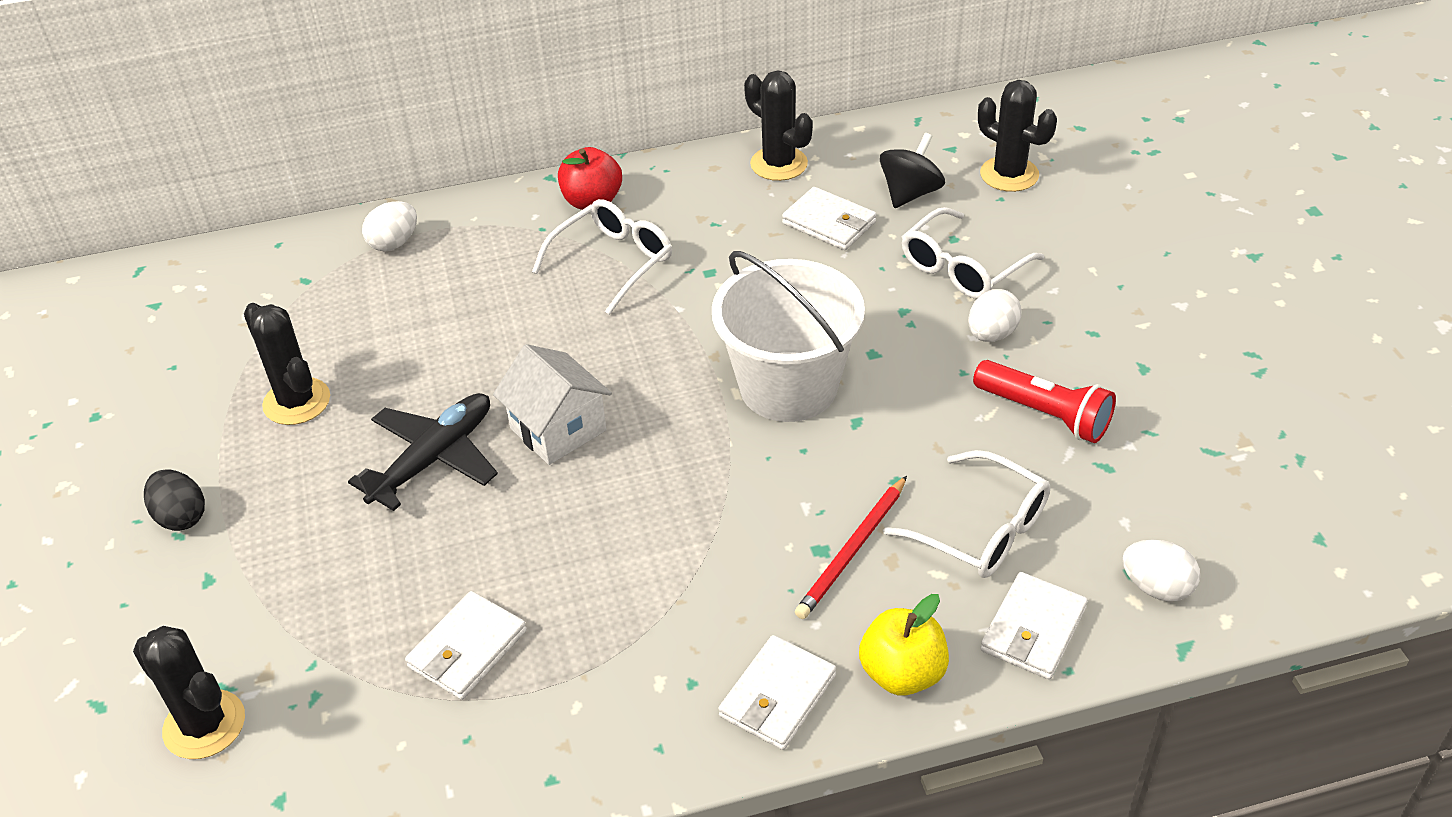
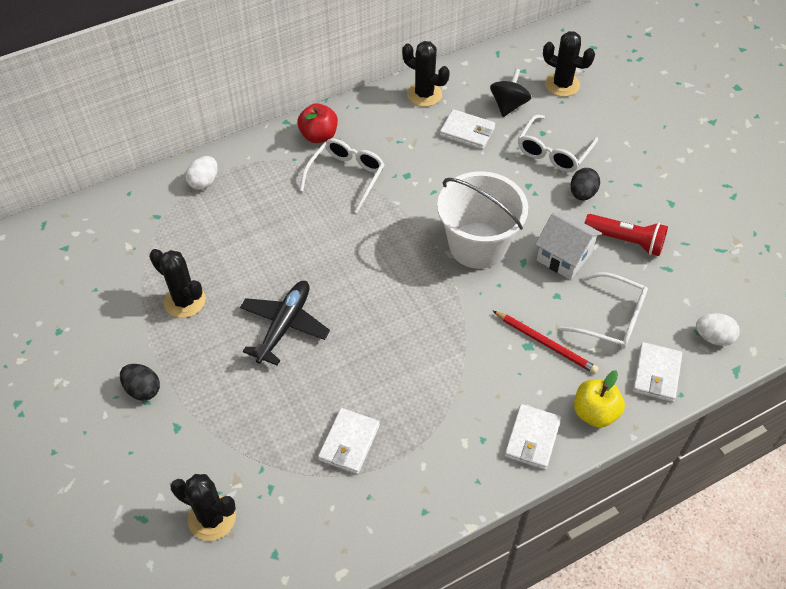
camera: 15 degrees left, 10 degrees up
white house [493,344,612,465] -> white house moved to [535,212,602,280]
red pencil [795,476,907,619] -> red pencil turned 75 degrees counterclockwise [493,311,598,374]
white egg [968,289,1022,342] -> black egg [571,168,600,201]

